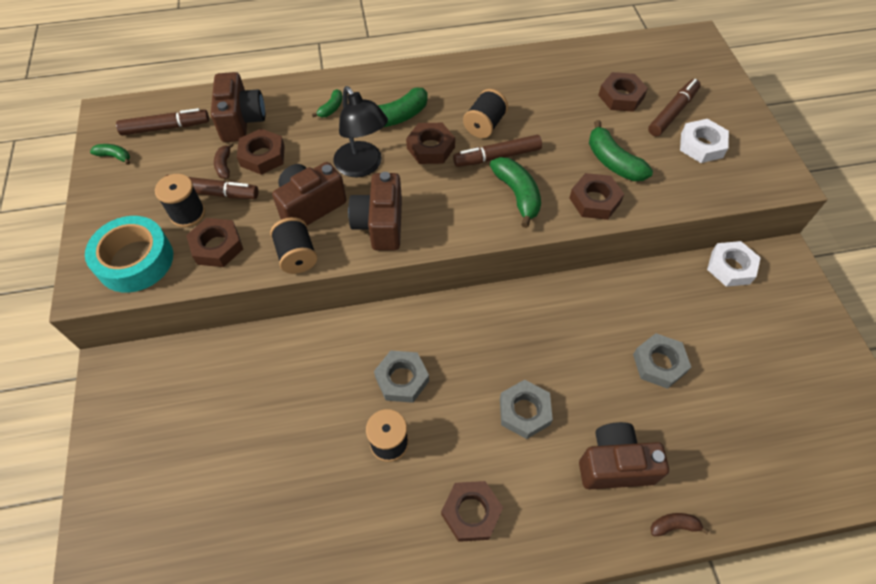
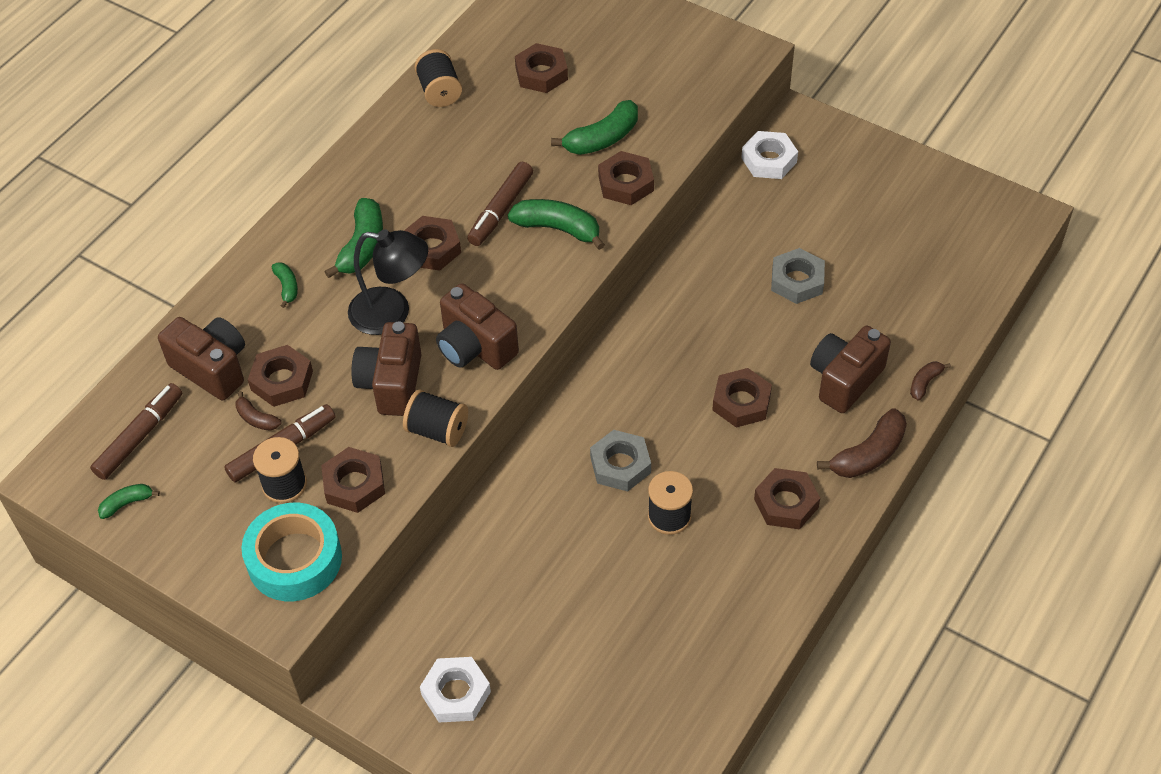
camera: 45 degrees left, 5 degrees down
black spool [463,89,508,138] -> black spool moved to [414,49,462,107]
grey nut [500,380,553,439] -> brown nut [712,368,772,428]
green banana [589,120,653,181] -> green banana turned 45 degrees counterclockwise [551,100,638,155]
brown marker [648,79,701,136] -> none
white nut [680,119,729,163] -> white nut moved to [420,657,491,722]
none -> brown banana [817,408,907,478]

